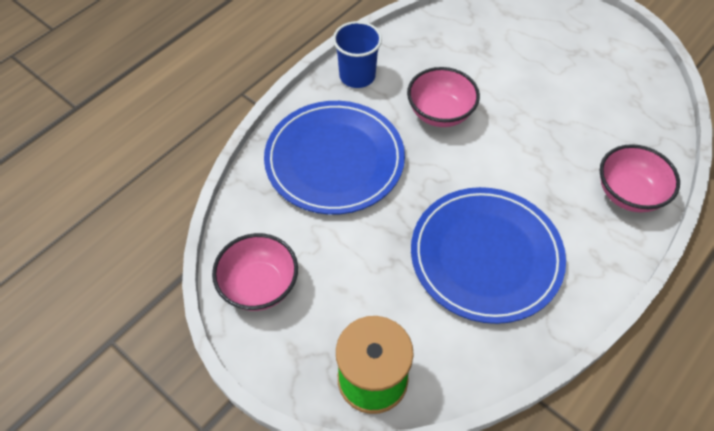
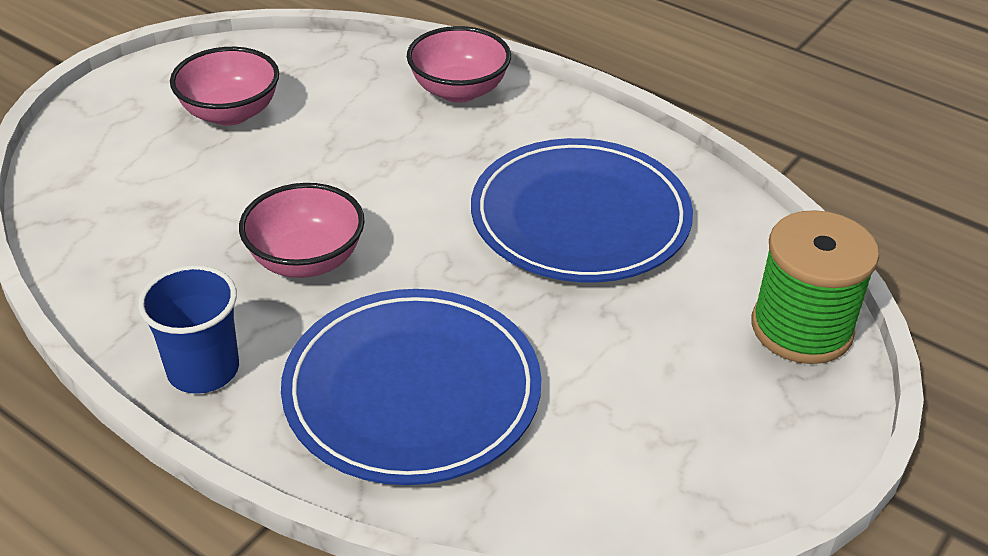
camera: 95 degrees left, 15 degrees down
pink bowl [212,233,298,311] -> pink bowl moved to [170,47,279,126]

